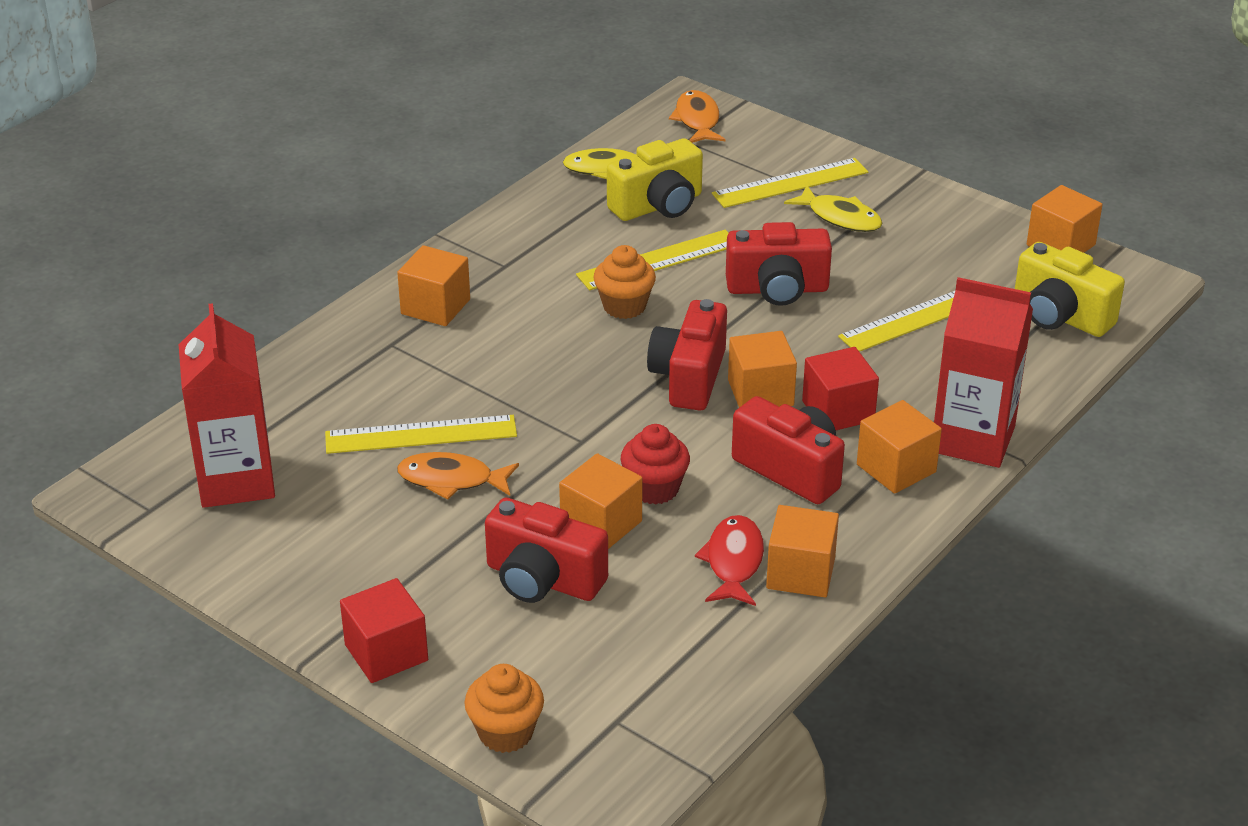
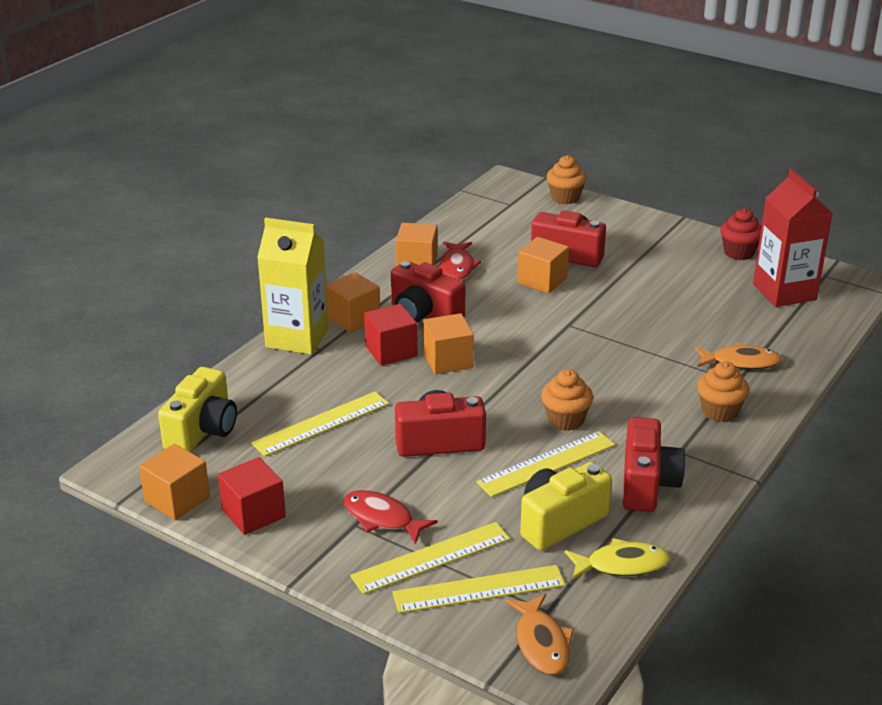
camera: 175 degrees right, 5 degrees down
yellow ruler [325,415,517,454] -> yellow ruler moved to [392,565,565,613]
red cube [340,578,428,683] -> red cube moved to [218,457,286,535]
orange cube [397,245,470,326] -> orange cupcake [697,361,749,422]
orange fish [397,452,519,500] -> orange fish moved to [695,342,782,369]
red cupcake [621,424,690,504] -> red cupcake moved to [720,208,761,260]
red camera [647,299,727,410] -> red camera moved to [623,417,686,512]
yellow fish [784,185,883,232] -> red fish [343,490,438,545]
red carton [934,277,1033,468] -> yellow carton [257,218,329,355]
yellow camera [1015,242,1125,337] -> yellow camera turned 75 degrees clockwise [158,367,237,453]

